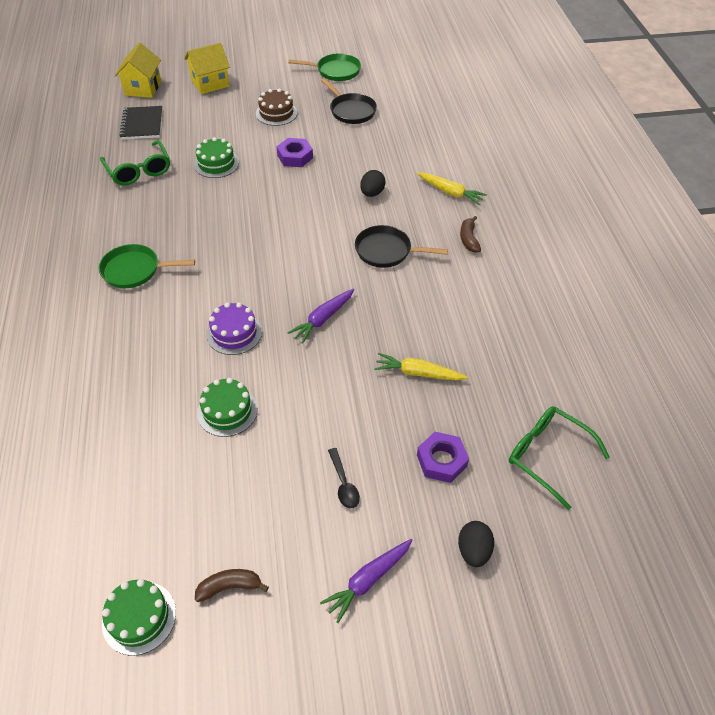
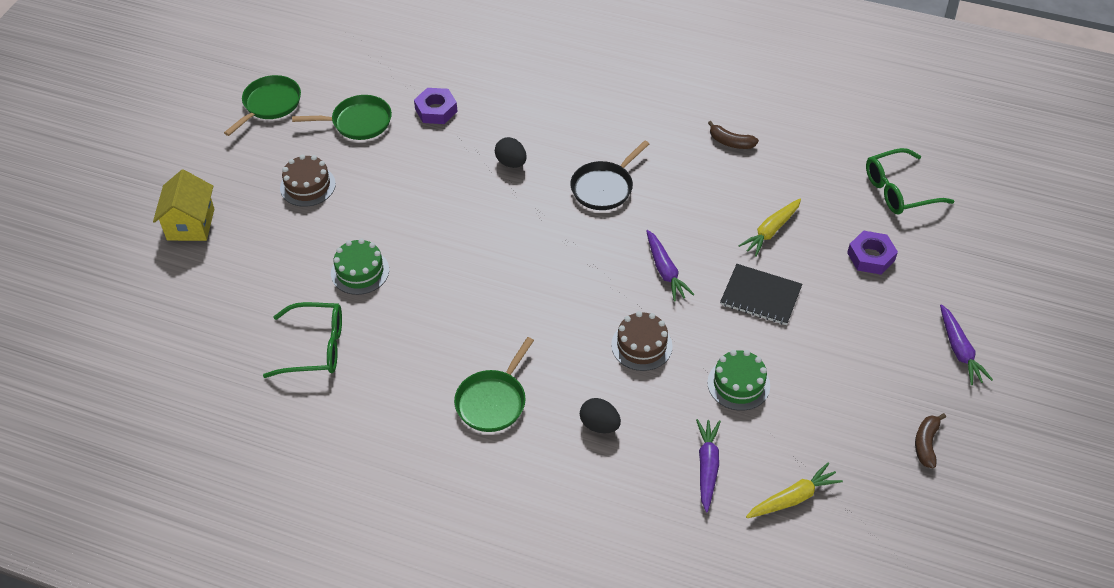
camera: 60 degrees left, 0 degrees up
green cake [102,579,176,656] -> none
yellow house [115,43,161,98] -> none
black notebook [119,106,163,140] -> black notebook moved to [720,264,802,325]
purple cake [207,302,262,355] -> brown cake [611,311,673,371]
purple nut [277,138,313,167] -> purple nut moved to [414,88,458,124]
black pan [321,78,377,124] -> green pan [292,95,392,140]
black spoon [328,448,360,508] -> none
yellow carrot [417,173,487,205] -> yellow carrot moved to [746,463,843,518]
black egg [458,521,494,567] -> black egg moved to [580,398,621,434]
brown banana [460,216,481,253] -> brown banana moved to [708,121,759,149]
none -> purple carrot [696,419,721,512]

